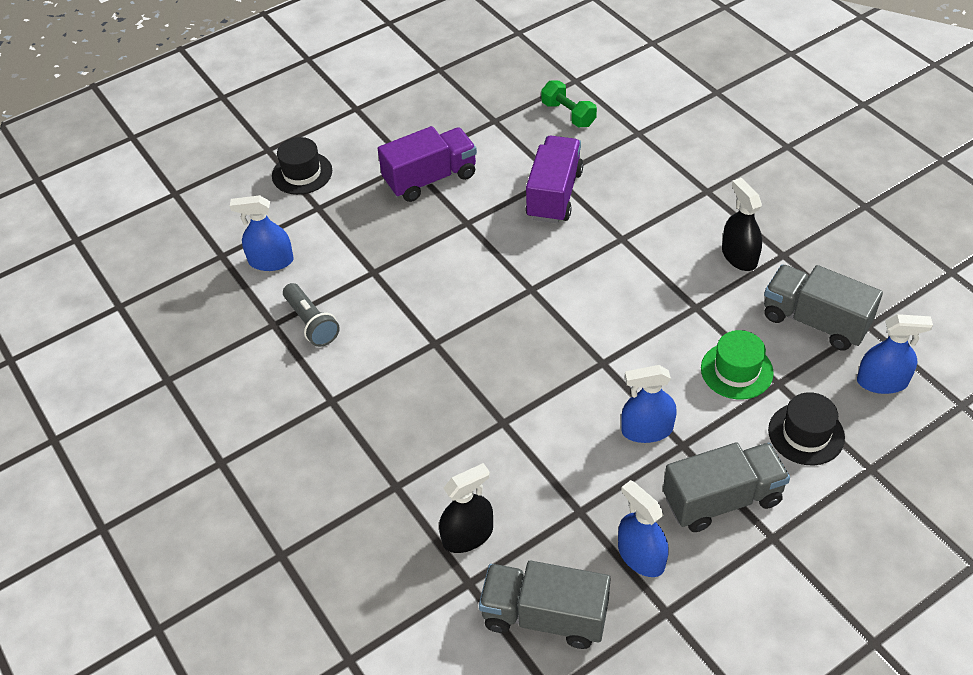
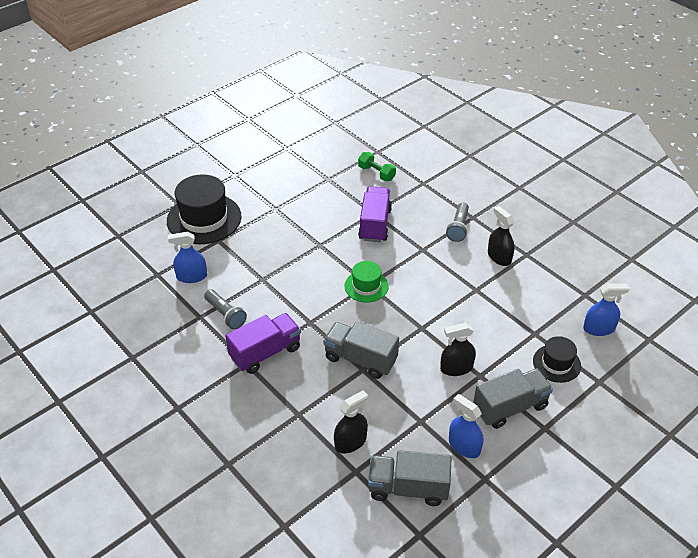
camera: 10 degrees left, 5 degrees down
black hat [272,137,332,195] -> black hat [167,174,241,244], size x1.82
purple truck [378,126,477,202] -> purple truck moved to [226,313,301,374]
blue spray bottle [621,365,677,443] -> black spray bottle [440,323,476,376]
green hat [701,330,774,400] -> green hat moved to [344,261,389,303]
grey truck [764,264,883,351] -> grey truck moved to [323,322,399,379]
none -> grey flashlight [446,203,469,242]

